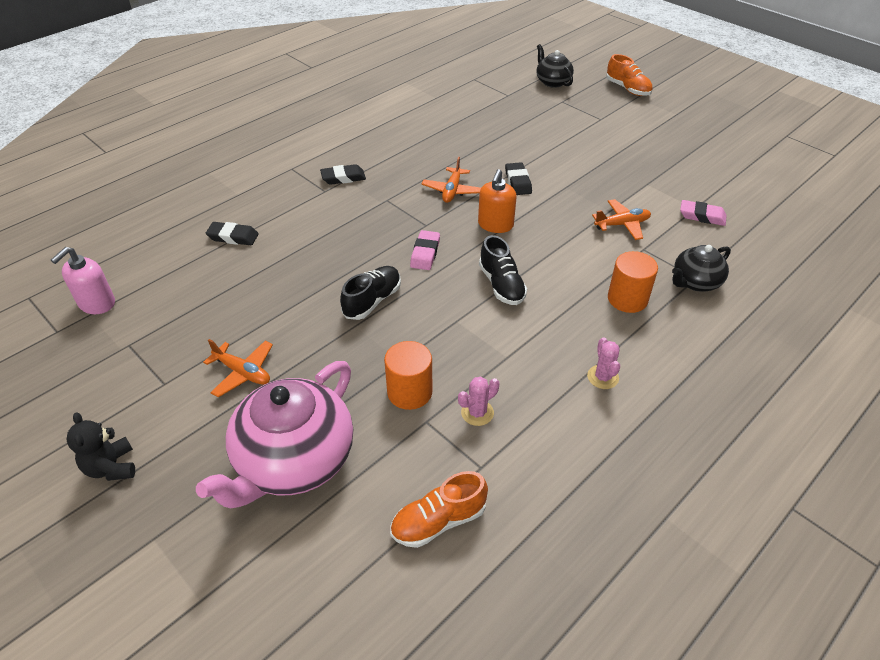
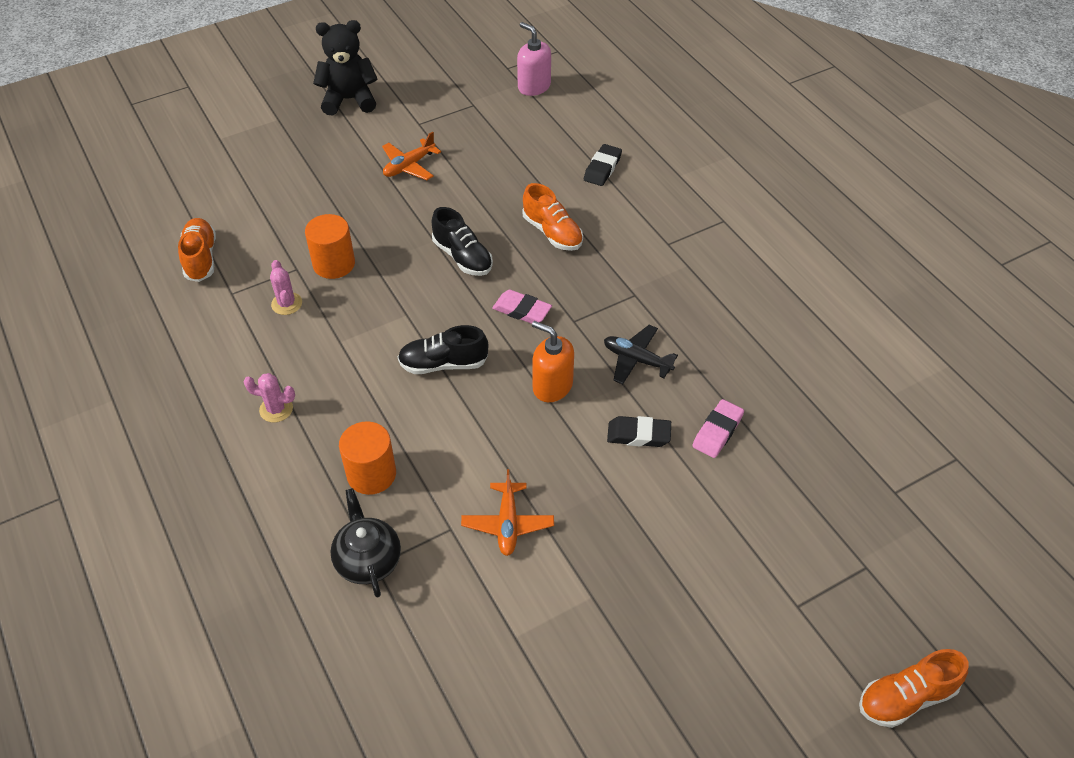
camera: 105 degrees right, 5 degrees up
black teddy bear [66,412,135,481] -> black teddy bear [313,20,378,116], size x1.50
pink teapot [196,361,353,509] -> none
black eraser [320,164,366,185] -> none
orange plane [421,157,481,203] -> black plane [604,325,678,384]
black teapot [536,44,574,88] -> none
pink eraser [680,200,727,226] -> pink eraser moved to [692,399,744,458]
none -> orange shoe [522,183,583,251]

